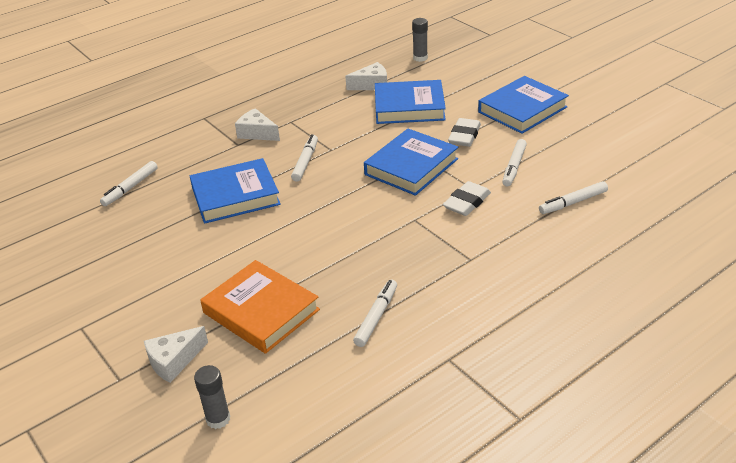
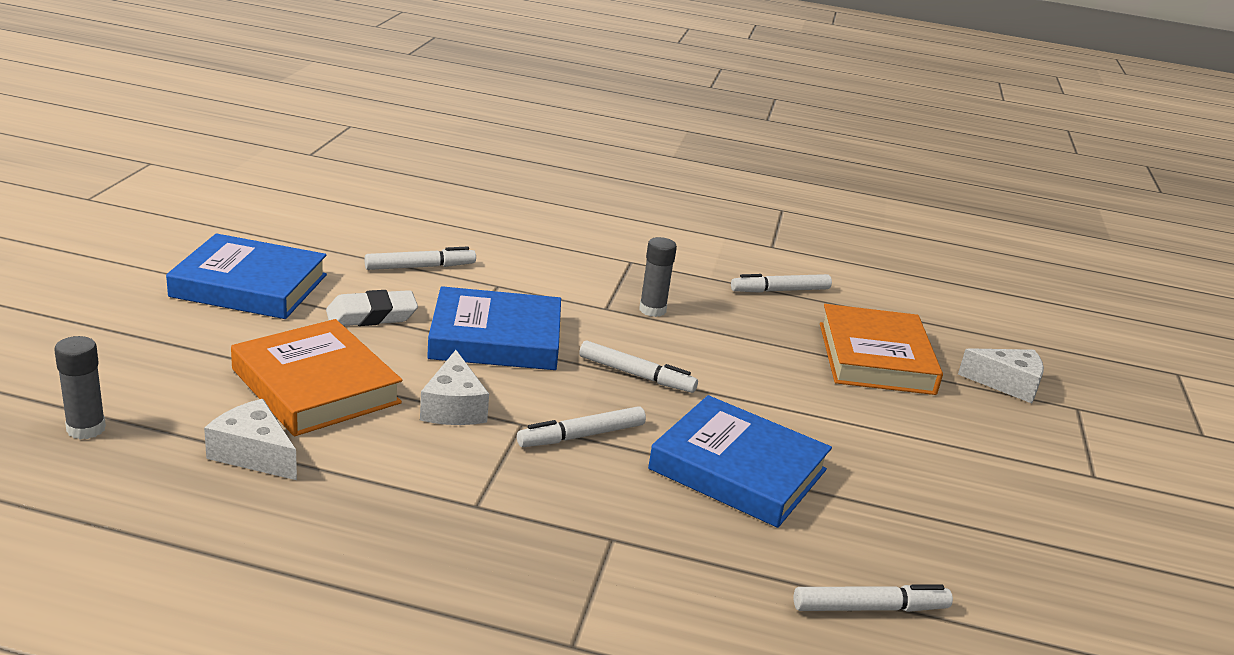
camera: 135 degrees left, 10 degrees down
grey glue stick [194,365,230,429] -> grey glue stick moved to [639,237,677,317]
white cheese [235,108,280,141] -> white cheese moved to [420,350,489,425]
blue book [375,80,446,124] -> orange book [231,319,402,436]
white eraser [443,181,491,216] -> none
white marker [539,181,608,214] -> white marker moved to [579,340,698,393]

